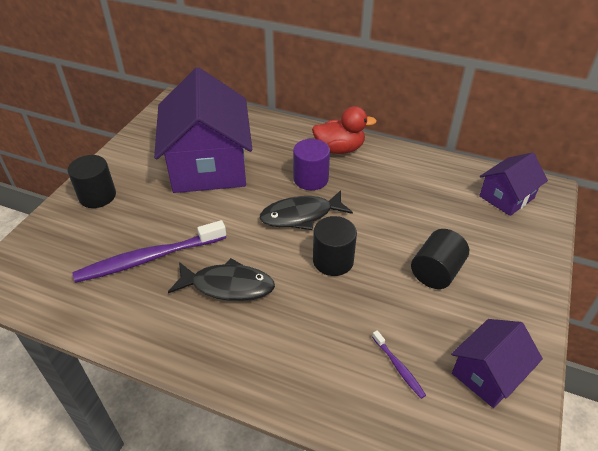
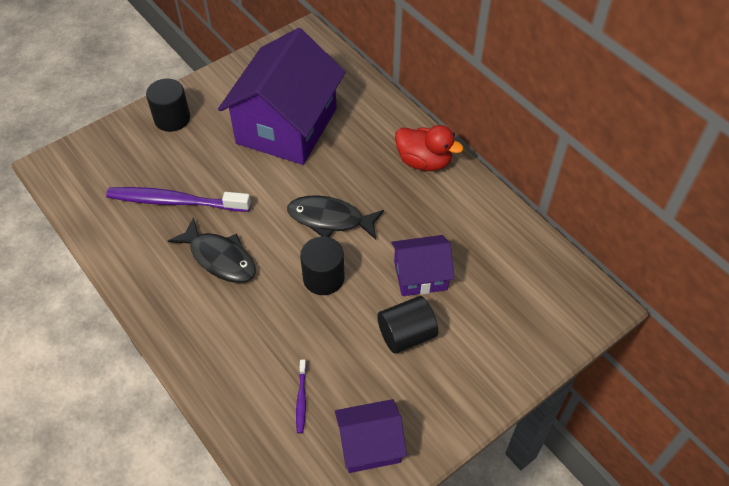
camera: 30 degrees right, 10 degrees up
purple cylinder [293,139,330,190] -> none
purple house [479,152,548,216] -> purple house moved to [391,235,454,296]

